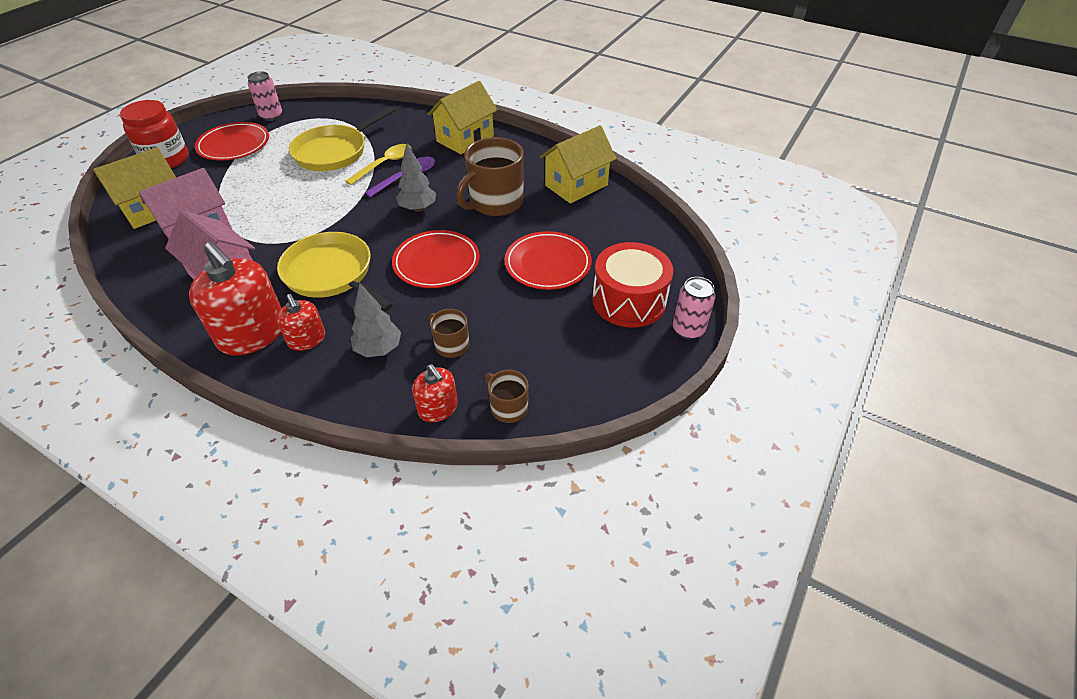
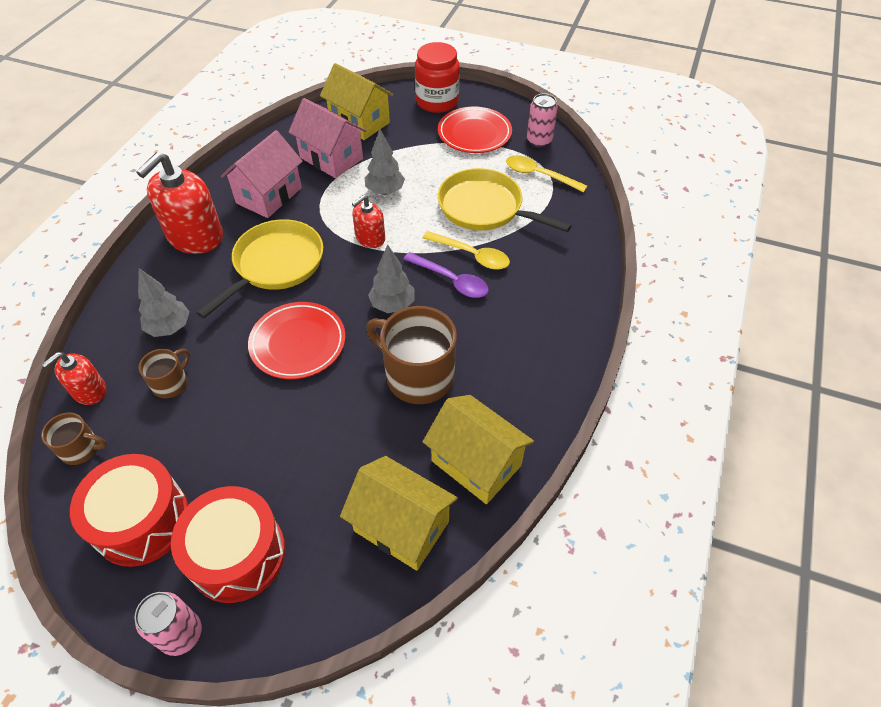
camera: 80 degrees right, 5 degrees up
red soap dispenser [276,294,325,351] -> red soap dispenser moved to [352,195,385,248]
yellow house [428,81,498,154] -> yellow house moved to [340,456,458,571]
brown mug [485,370,528,423] -> brown mug turned 60 degrees clockwise [41,413,107,465]
red plate [505,231,592,290] -> none
none -> red drum [70,454,189,567]
none -> grey tree [365,129,405,195]
none -> yellow spoon [506,155,587,192]

